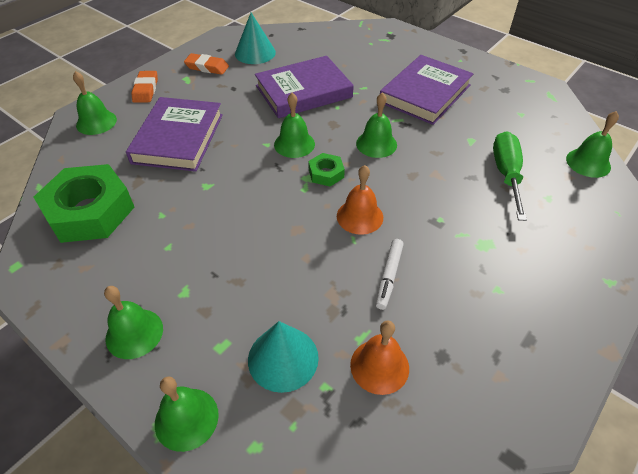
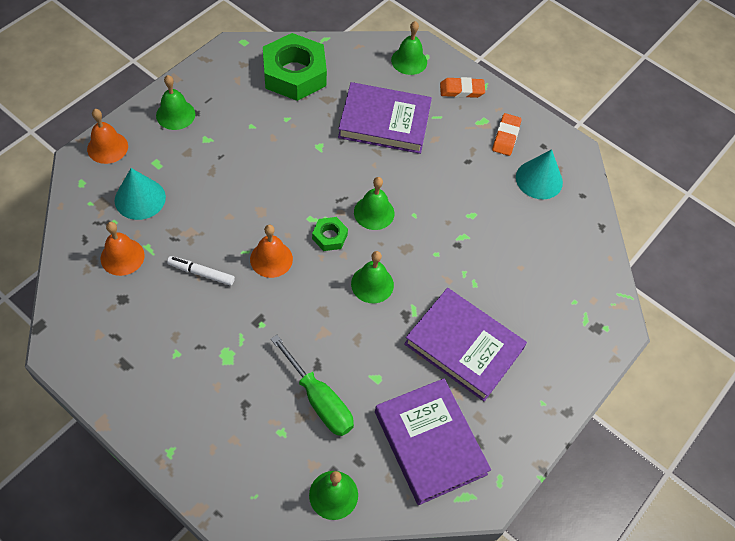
camera: 85 degrees right, 10 degrees up
green bell [155,377,219,452] -> orange bell [87,109,128,164]
purple book [255,56,354,118] -> purple book moved to [375,378,491,505]
green screwdriver [493,131,527,221] -> green screwdriver turned 45 degrees clockwise [271,335,354,436]

